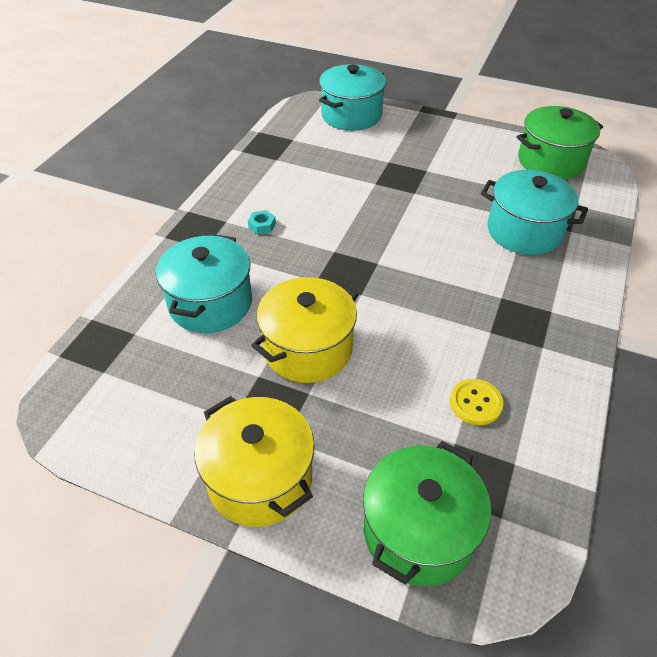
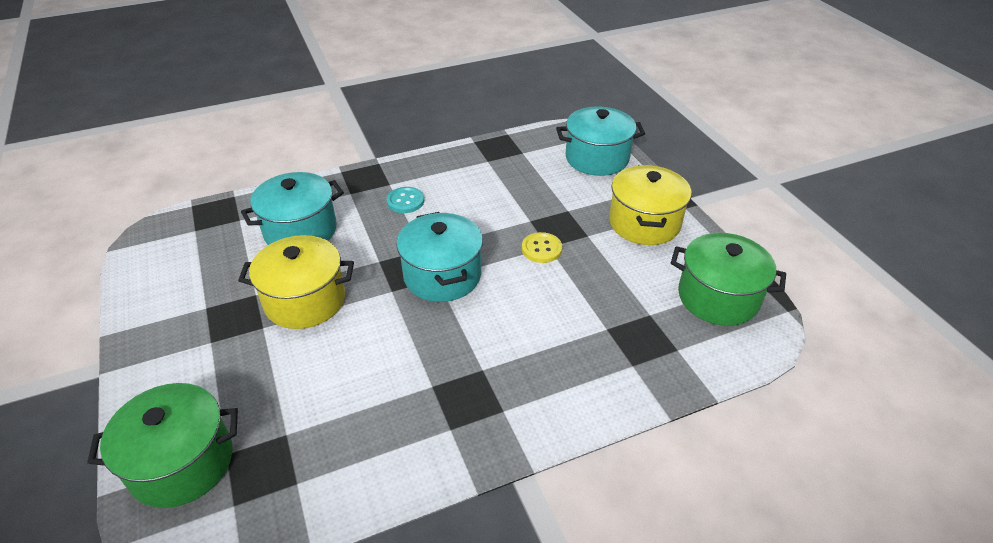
camera: 45 degrees right, 5 degrees down
yellow pot [194,396,315,527] -> yellow pot moved to [609,165,692,245]
turquoise nut [248,210,276,235] -> turquoise button [386,187,424,213]
yellow button [450,379,503,425] -> yellow button moved to [522,232,562,263]
turquoise pot [481,170,588,255] -> turquoise pot moved to [396,212,483,302]

